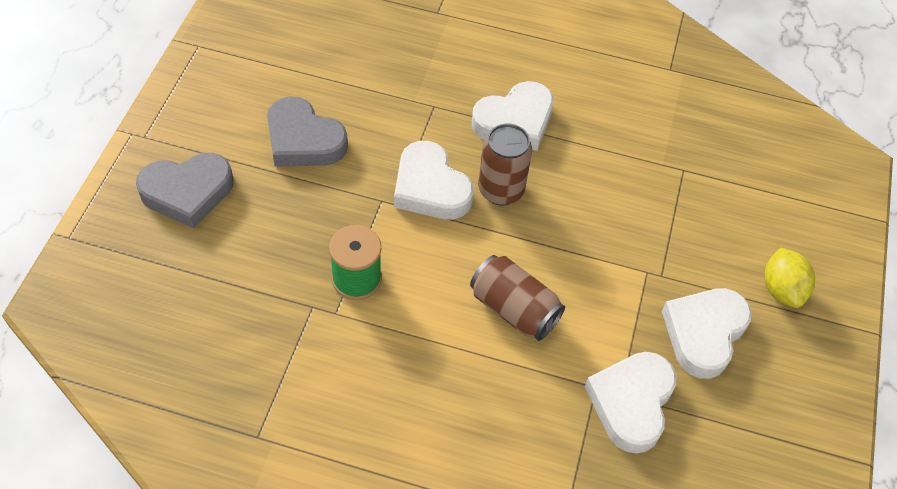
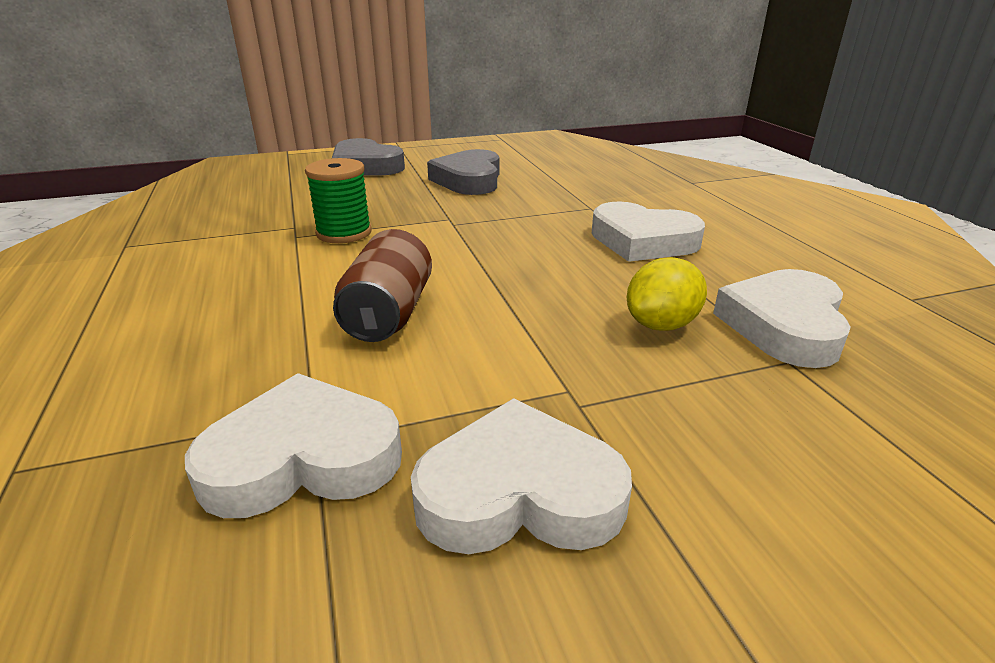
camera: 60 degrees right, 25 degrees down
white heart [394,141,474,220] -> white heart moved to [713,269,851,368]
brown can [478,123,532,205] -> none
yellow lemon [764,247,815,308] -> yellow lemon moved to [627,257,707,331]

